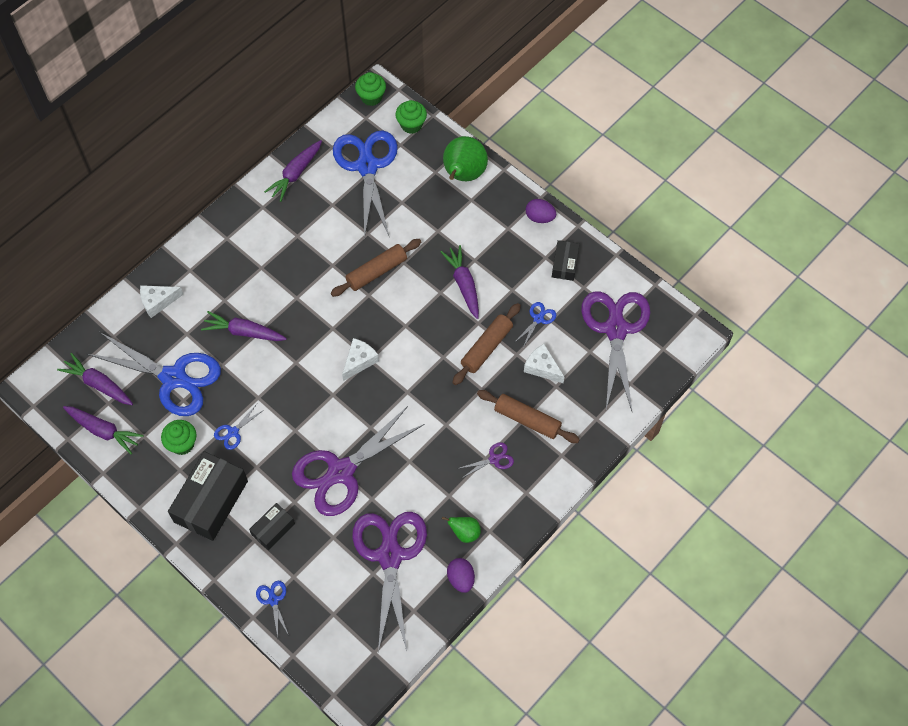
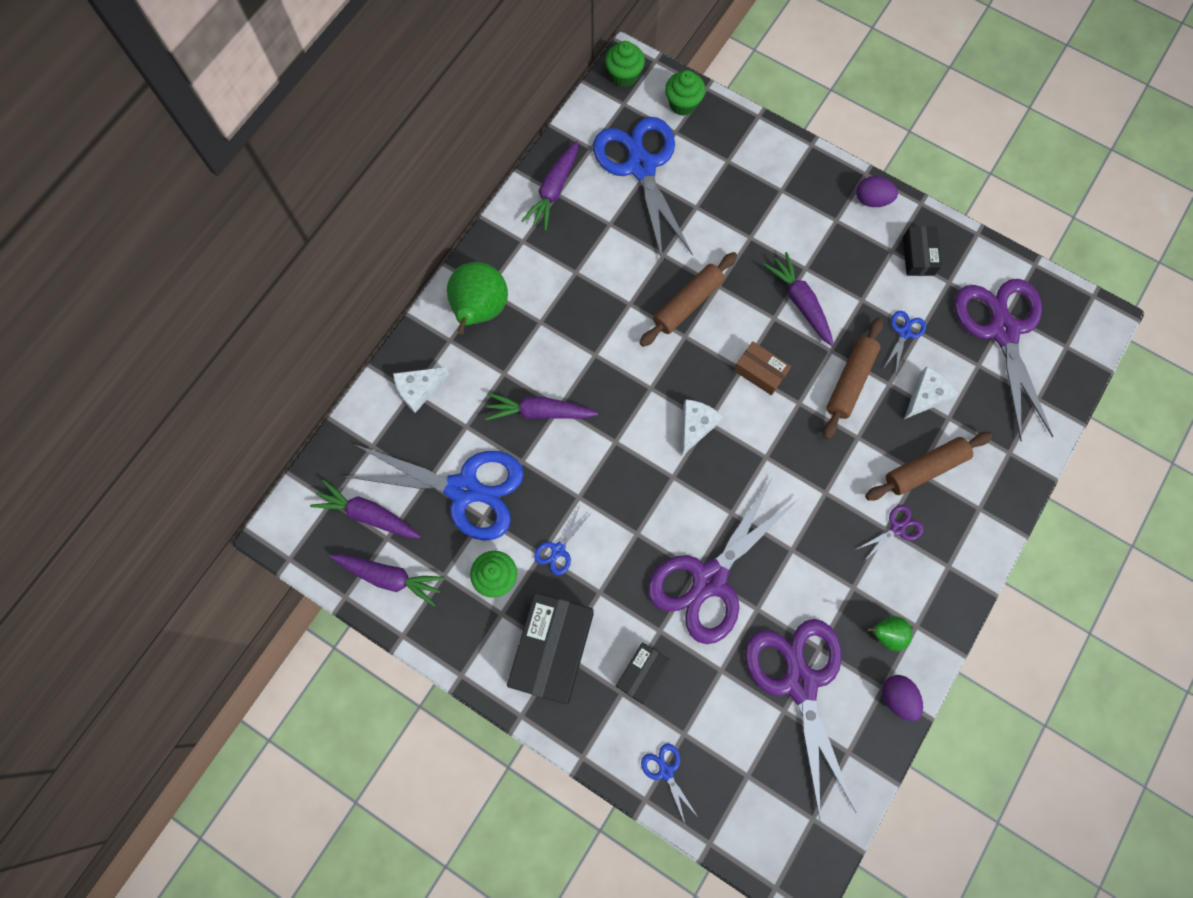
camera: 10 degrees left, 10 degrees up
green pear [443,136,488,181] -> green pear moved to [447,262,508,334]
brown rolling pin [477,390,580,443] -> brown rolling pin turned 45 degrees counterclockwise [865,432,992,501]
white cheese [524,344,564,383] -> white cheese turned 105 degrees clockwise [904,367,958,419]
none -> brown box [734,342,791,395]

